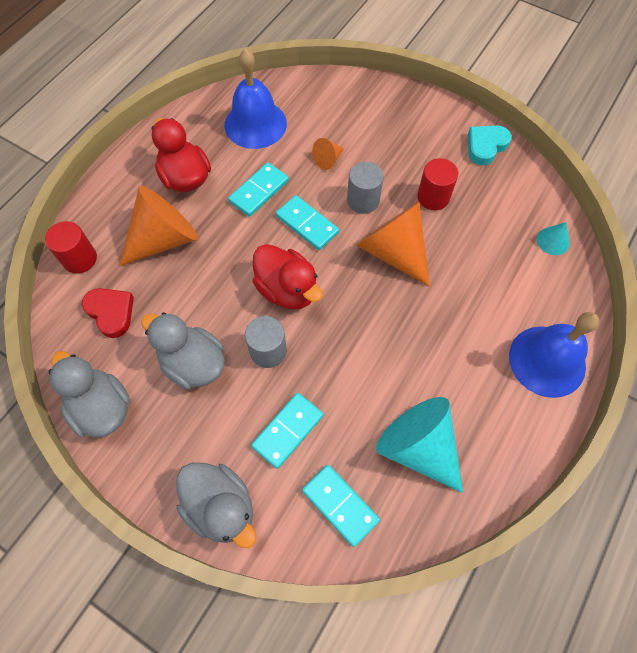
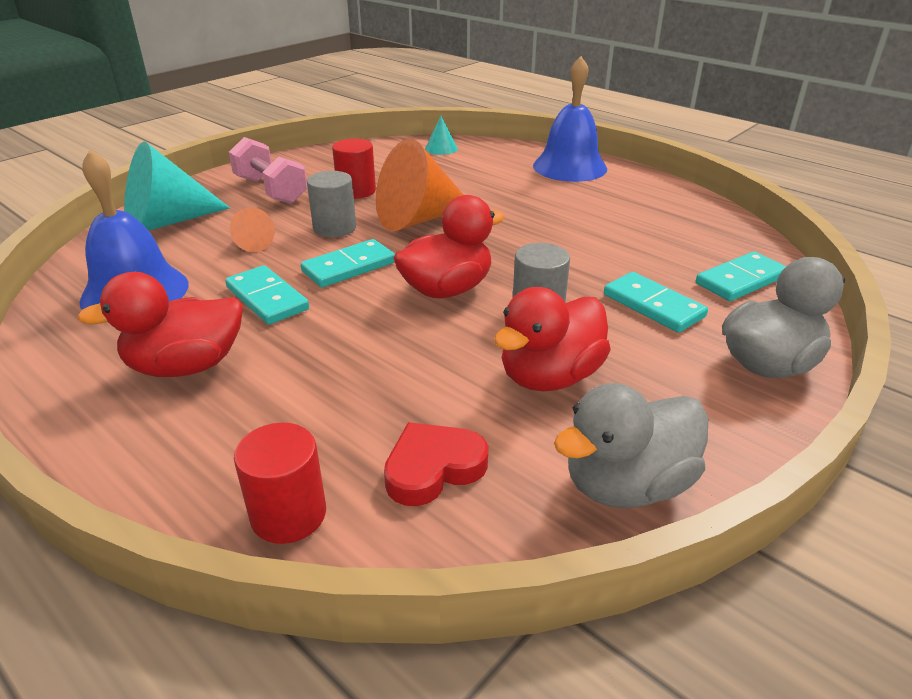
camera: 80 degrees left, 30 degrees down
orange cone [120,186,198,266] -> none
grey duck [141,312,225,389] -> red duck [494,287,611,391]
turquoise cone [376,397,463,493] -> turquoise cone moved to [124,142,230,231]
turquoise heart [468,125,512,165] -> none
none -> pink dumbbell [229,137,307,204]

